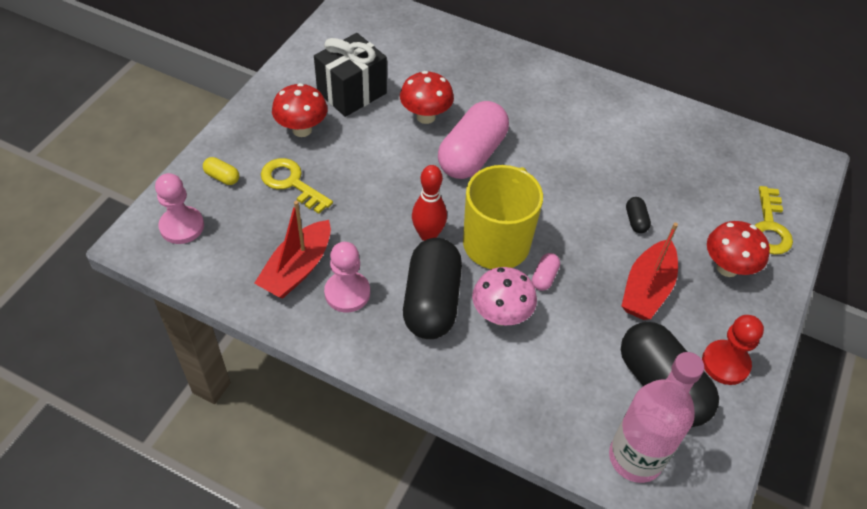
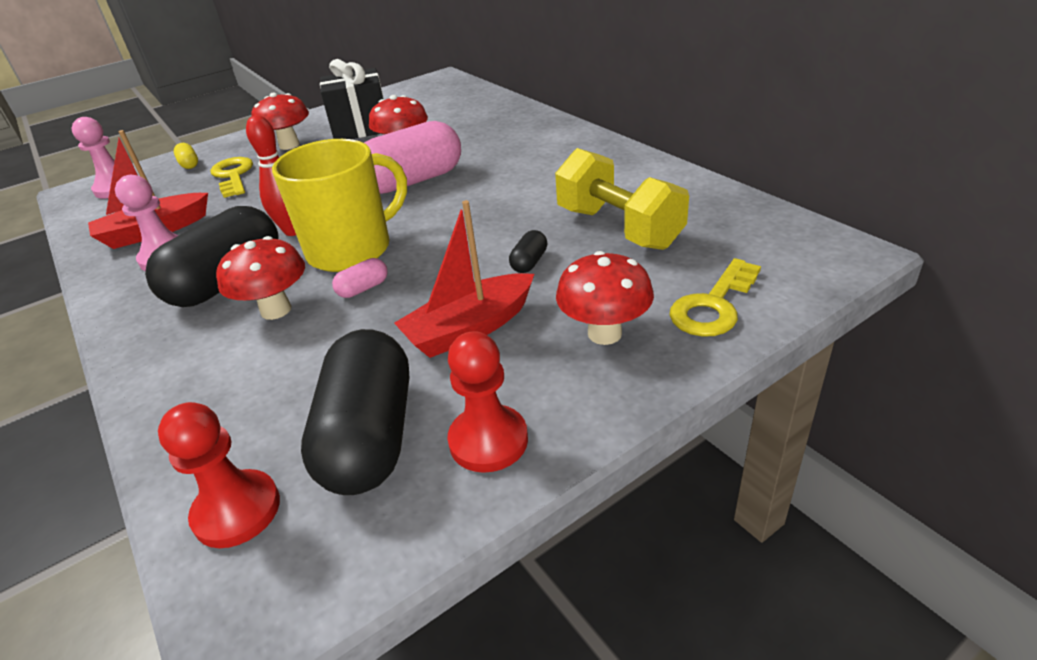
camera: 35 degrees right, 15 degrees down
pink mushroom [472,267,537,326] -> red mushroom [216,236,305,320]
pink bottle [609,352,705,483] -> red pawn [158,402,280,548]
none -> yellow dumbbell [555,148,689,250]

